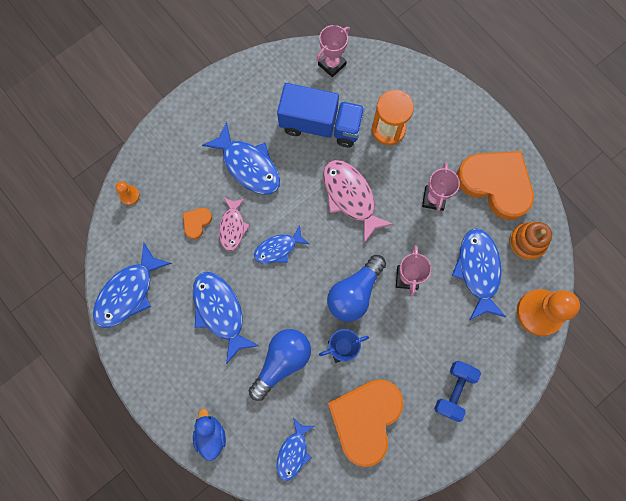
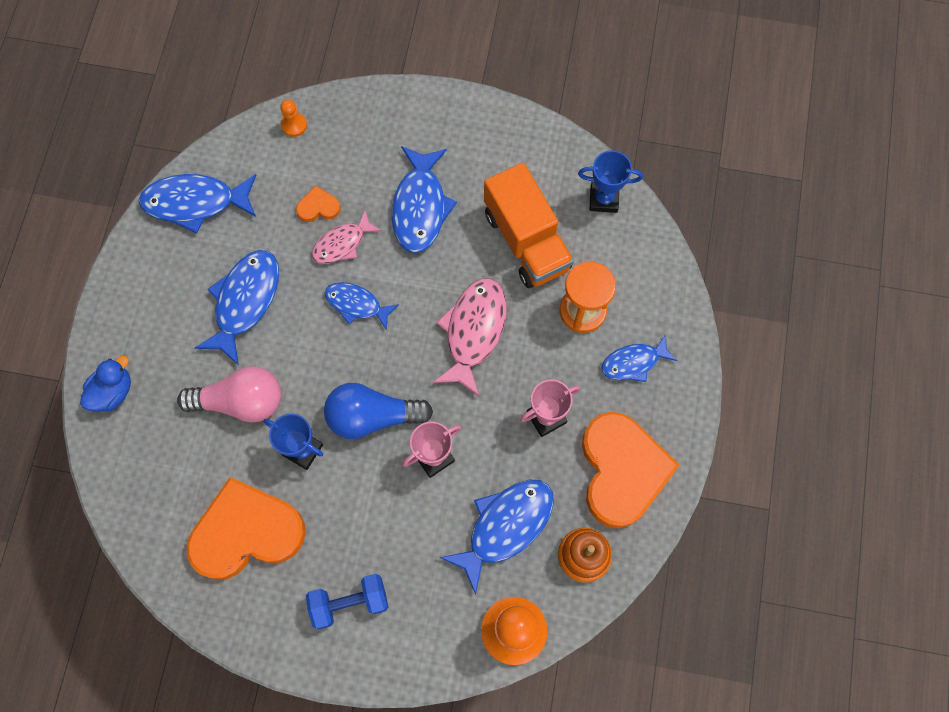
camera: 50 degrees right, 5 degrees down
blue light bulb [249,329,311,401] -> pink light bulb [177,366,281,423]
blue fish [276,418,314,481] -> blue fish moved to [602,334,678,382]
blue truck [277,83,365,147] -> orange truck [484,163,574,288]
pink trophy [316,25,350,77] -> blue trophy [578,150,643,213]

